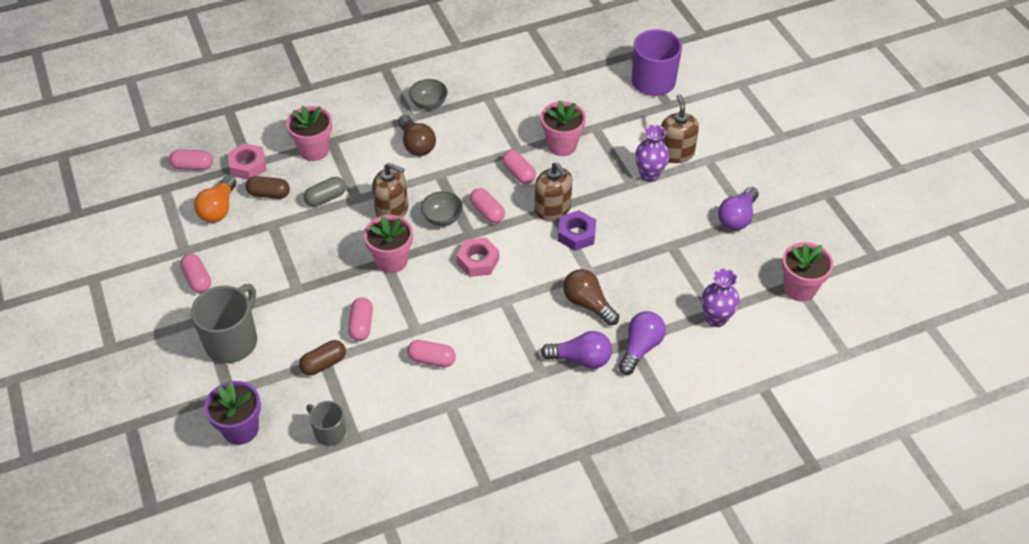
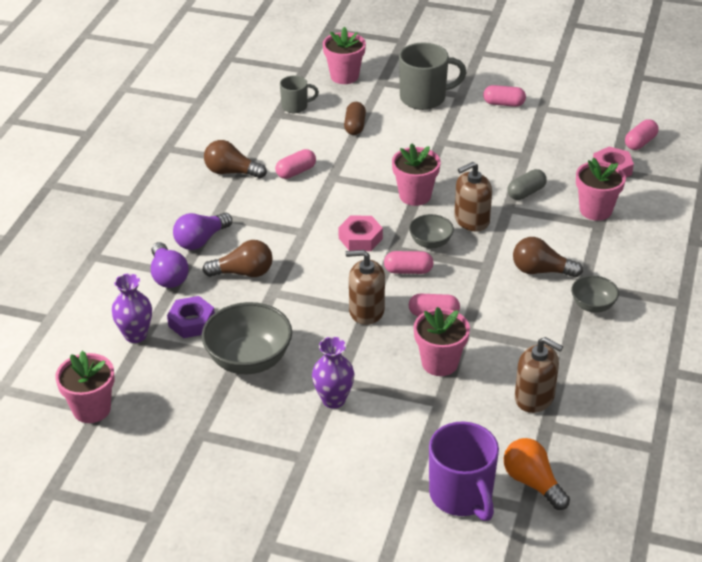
camera: 130 degrees right, 10 degrees down
grey mug [191,284,257,363] -> grey mug turned 75 degrees counterclockwise [399,42,467,110]
orange light bulb [194,176,236,222] -> orange light bulb moved to [504,438,570,510]
purple flower pot [205,381,261,445] -> pink flower pot [323,27,366,84]
brown capsule [245,176,290,199] -> none
grey capsule [304,177,346,207] -> grey capsule turned 45 degrees clockwise [508,169,547,200]
pink capsule [348,298,373,341] -> none
purple nut [558,210,596,251] -> purple nut moved to [167,296,215,338]
brown soap dispenser [661,94,699,163] -> brown soap dispenser moved to [515,337,563,413]
purple light bulb [718,187,759,231] -> none
none -> grey bowl [202,302,292,374]
none -> brown light bulb [204,140,267,178]

